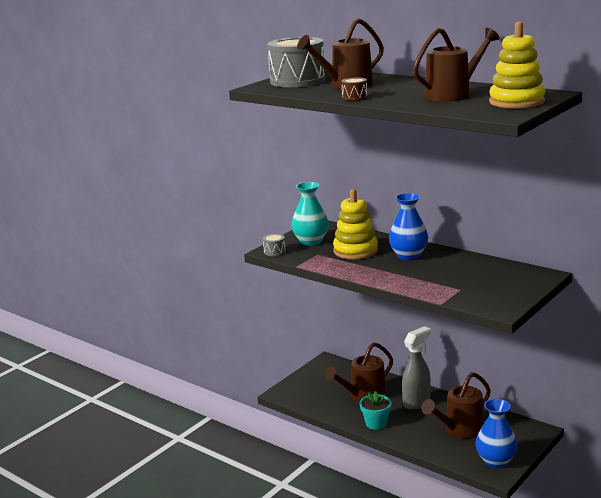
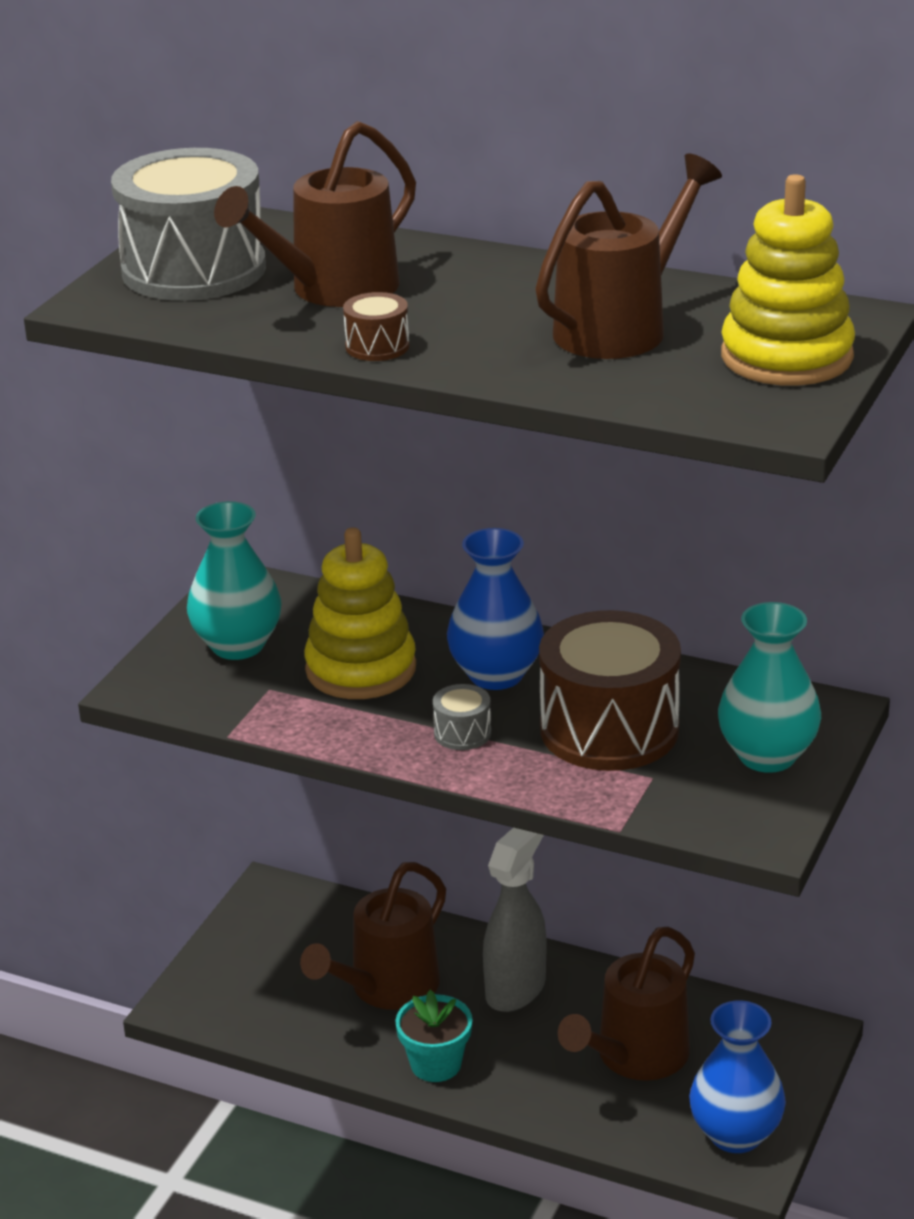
camera: 15 degrees left, 10 degrees up
grey drum [263,234,286,256] -> grey drum moved to [433,684,491,750]
none -> brown drum [539,610,681,771]
none -> turquoise vase [718,602,821,773]

